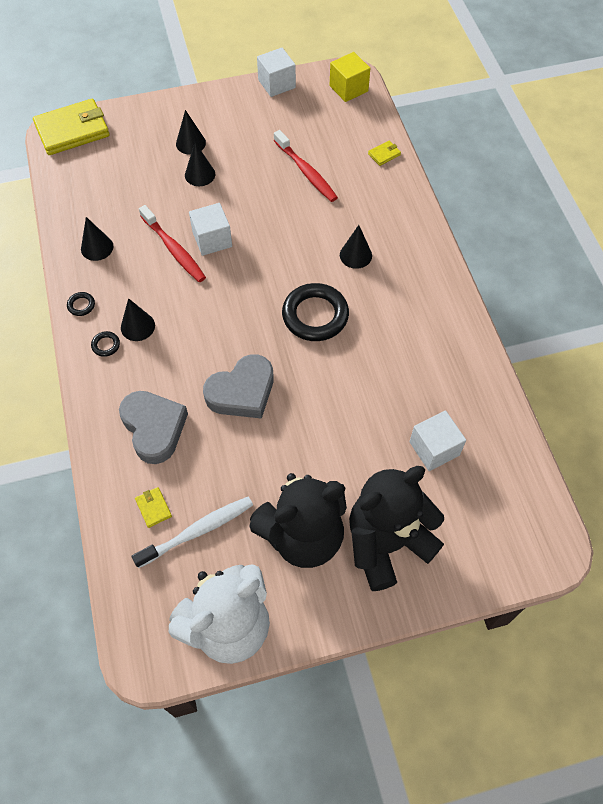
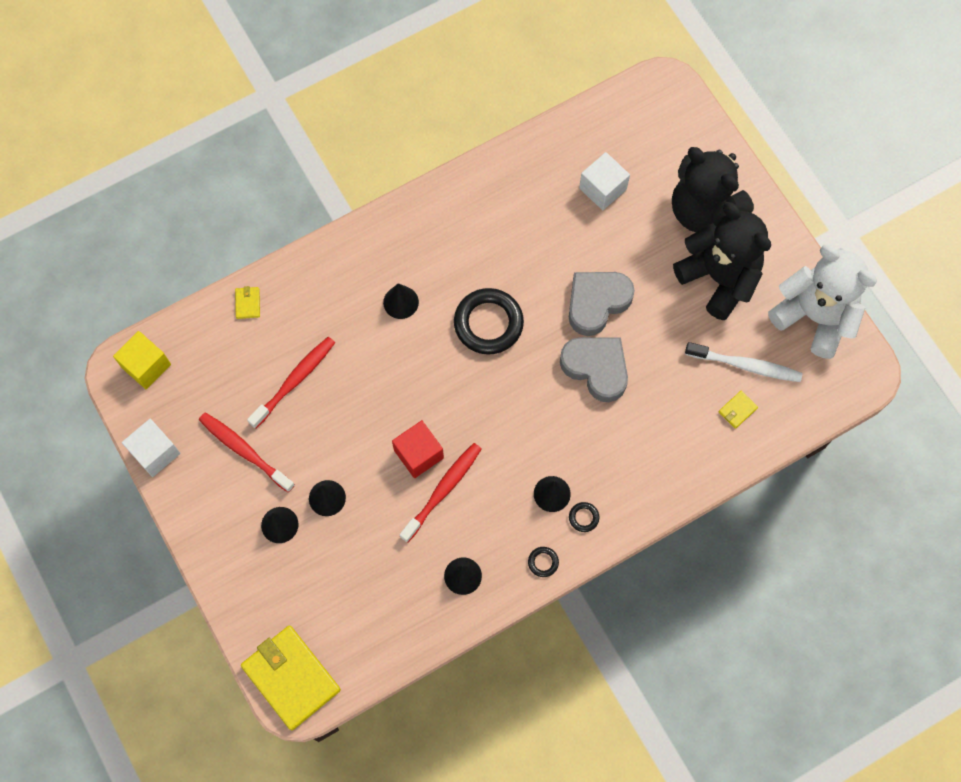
camera: 105 degrees left, 10 degrees up
grey heart [119,391,188,464] -> grey heart moved to [569,272,635,336]
white toothbrush [131,497,253,568] -> white toothbrush turned 150 degrees clockwise [685,342,803,382]
white cube [189,203,232,256] -> red cube [392,420,444,478]
yellow wallet [368,141,401,166] -> yellow wallet turned 45 degrees clockwise [235,286,260,319]
none -> red toothbrush [199,412,295,492]

